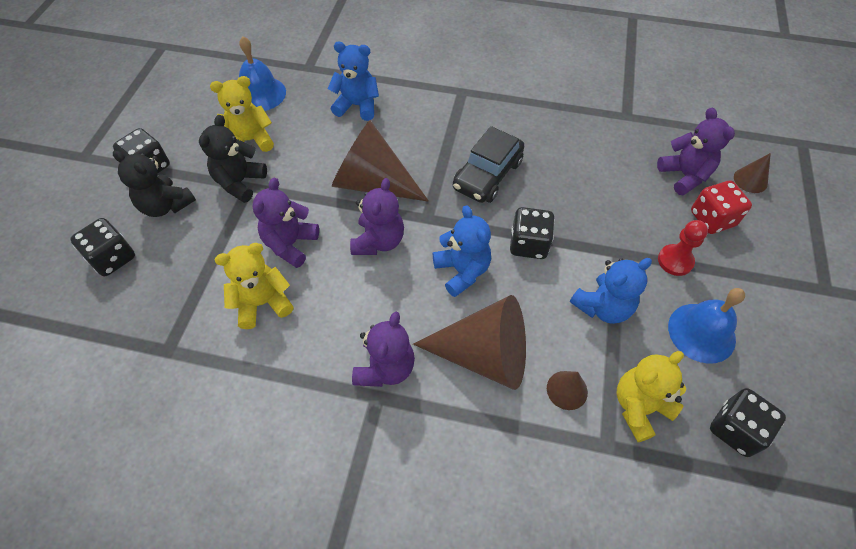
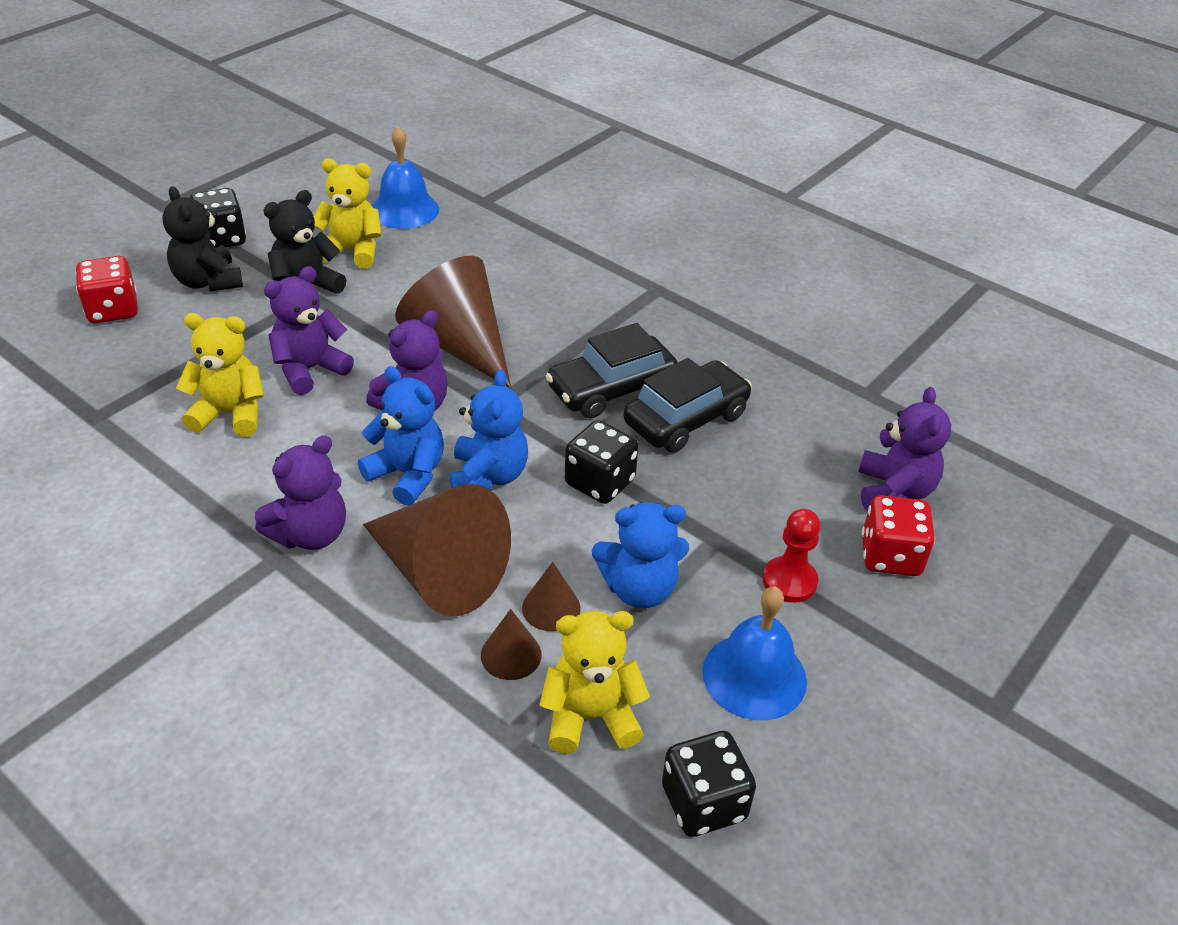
camera: 25 degrees right, 15 degrees down
black dice [70,218,135,276] -> red dice [75,256,138,323]
blue teddy bear [328,42,379,121] -> blue teddy bear moved to [358,366,444,506]
brown cone [734,153,771,193] -> brown cone moved to [522,562,581,631]
none -> black car [624,358,752,453]

